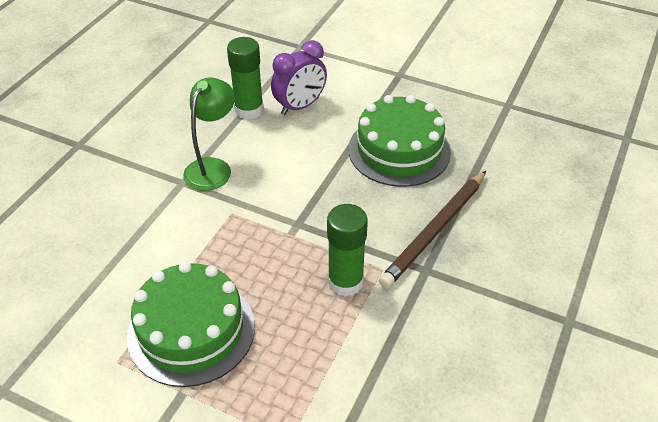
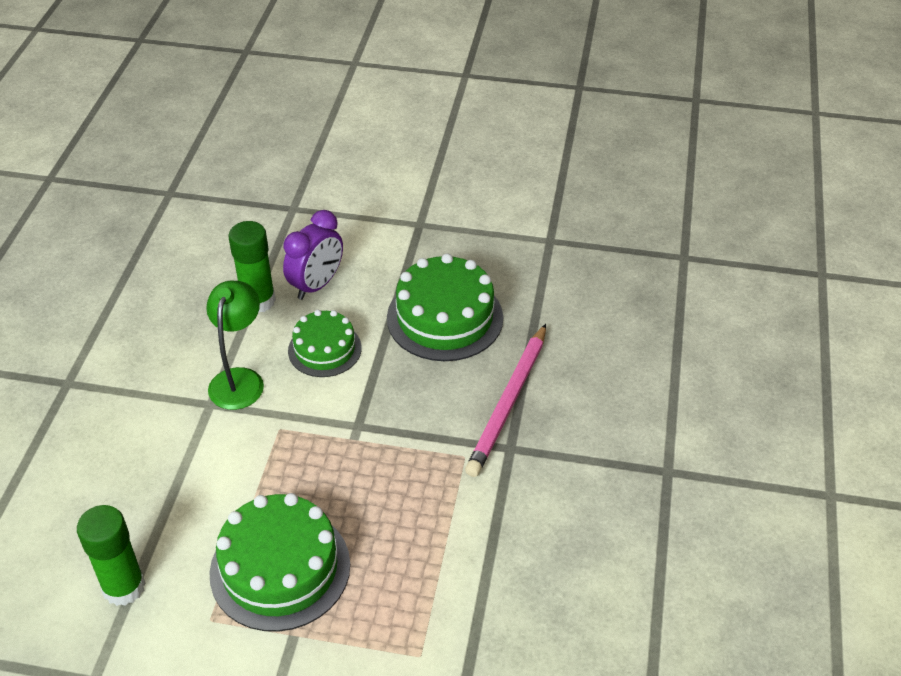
camera: 15 degrees left, 0 degrees up
green glue stick [327,204,368,297] -> green glue stick moved to [77,505,146,606]
brown pencil [379,171,486,288] -> pink pencil [465,324,546,477]
none -> green cake [288,310,362,377]

